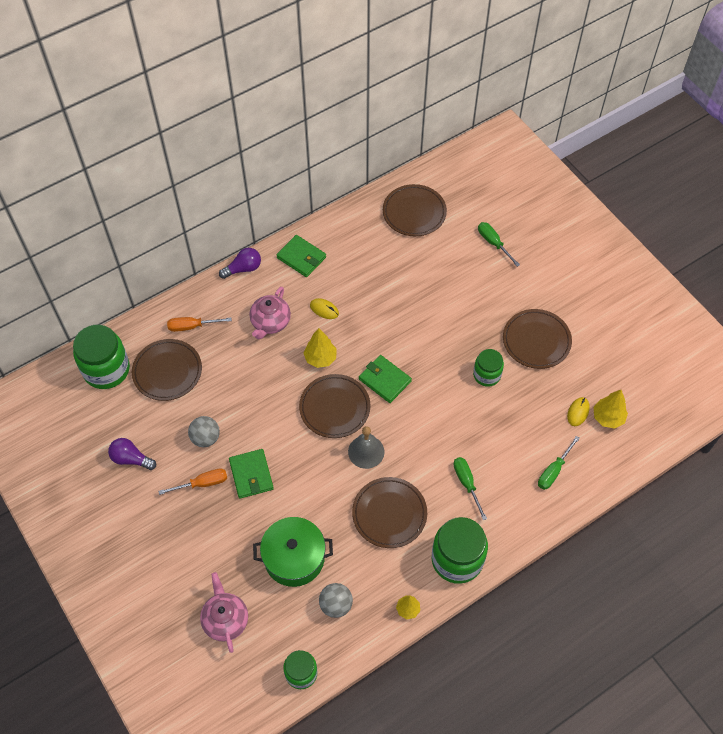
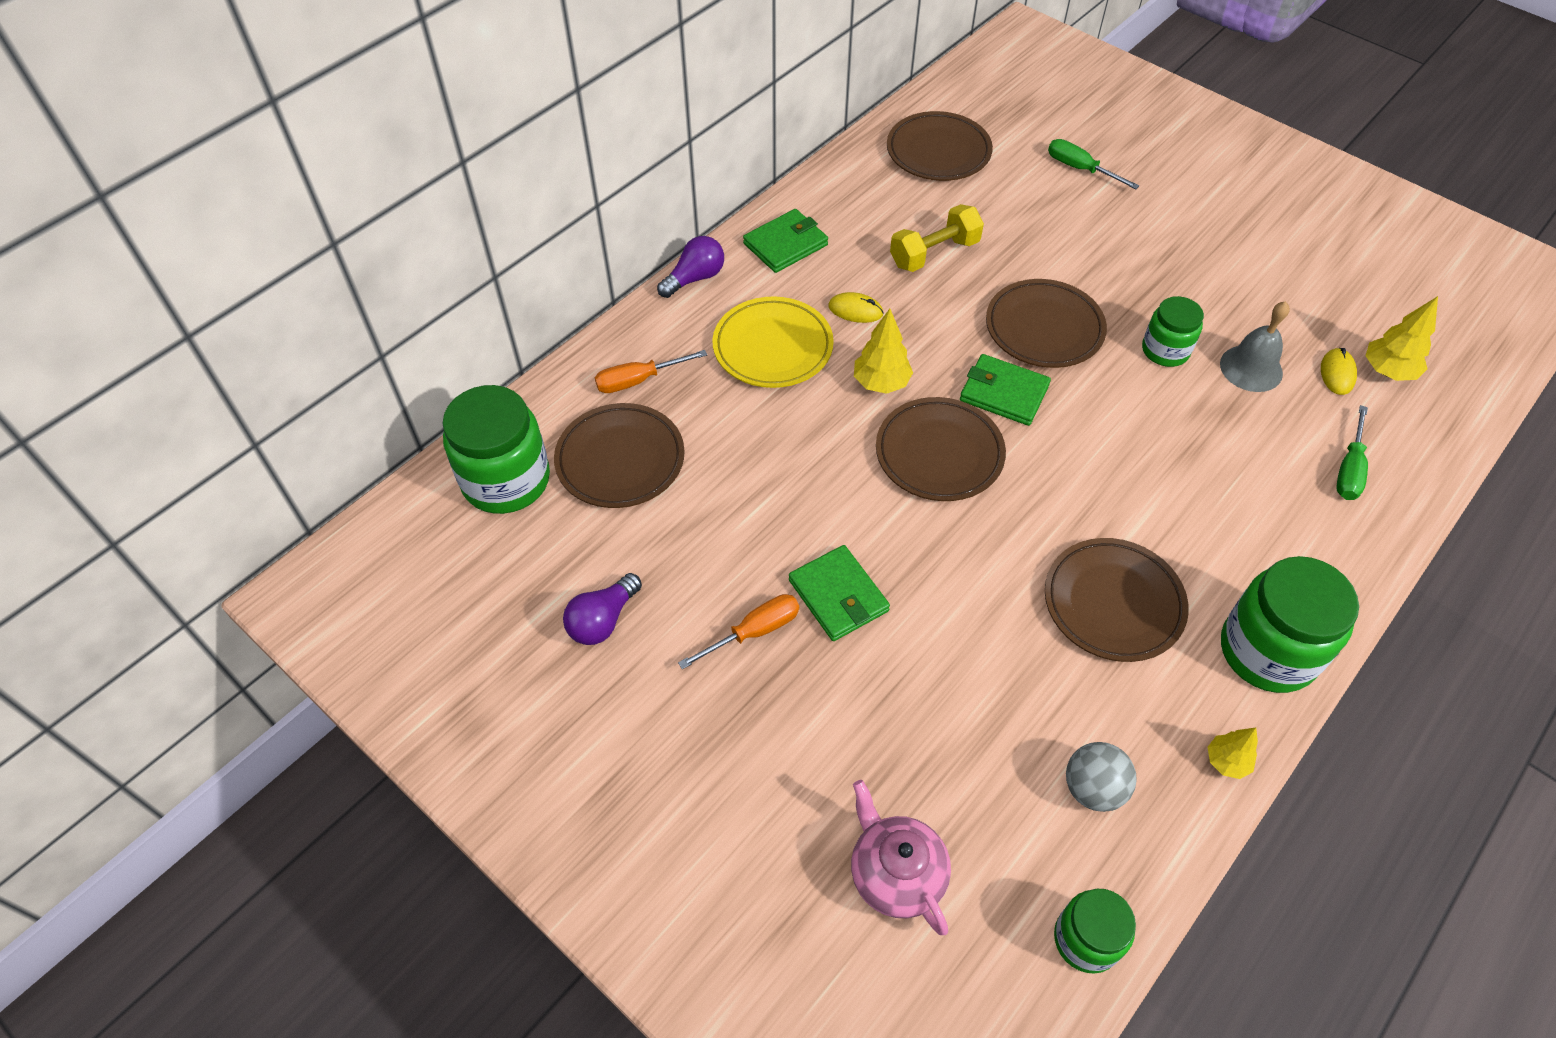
camera: 15 degrees left, 5 degrees down
purple light bulb [108,438,156,470] -> purple light bulb turned 60 degrees counterclockwise [563,573,642,645]
grey ball [188,416,220,447] -> none
pink teapot [249,287,291,339] -> yellow plate [712,297,834,388]
green pot [253,517,333,587] -> none
green wallet [276,235,326,277] -> green wallet turned 60 degrees counterclockwise [743,209,828,273]
grey bell [348,426,385,469] -> grey bell moved to [1220,301,1290,392]
green screwdriver [454,457,487,520] -> none
brown plate [503,309,572,369] -> brown plate moved to [986,279,1107,368]
none -> yellow dumbbell [890,204,984,272]

